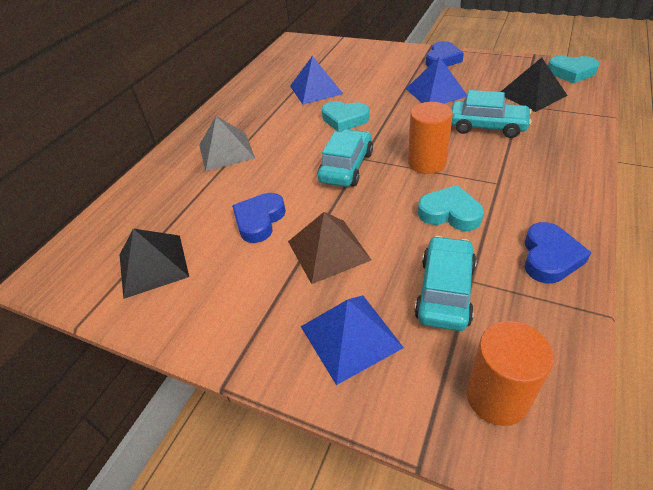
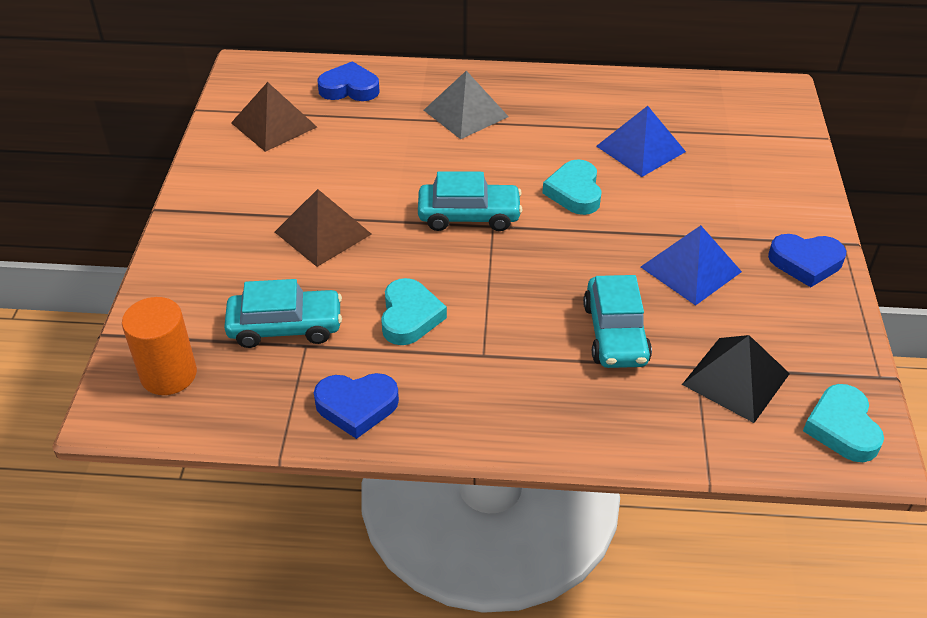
camera: 65 degrees right, 0 degrees up
black pyramid [120,229,189,299] -> brown pyramid [231,82,317,152]
blue heart [232,193,286,243] -> blue heart moved to [318,61,380,101]
blue pyramid [301,295,404,385] -> none
orange cylinder [408,102,453,174] -> none

